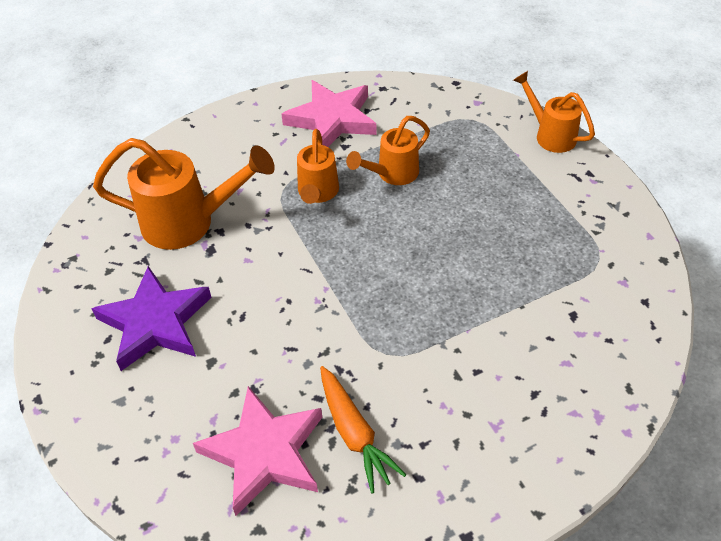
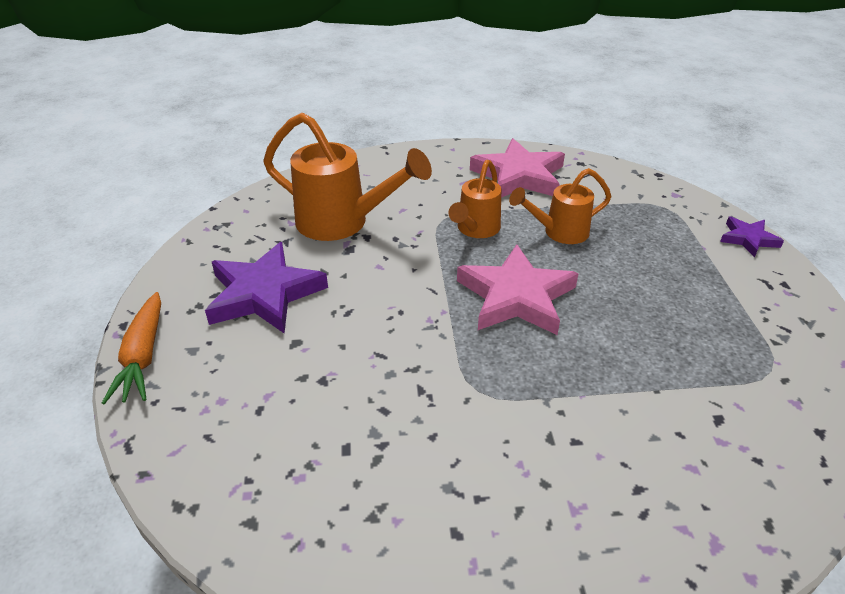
camera: 20 degrees right, 10 degrees down
pink star [193,386,322,516] -> pink star moved to [457,244,579,335]
orange carrot [320,366,406,493] -> orange carrot moved to [102,292,161,405]
orange watering can [513,71,595,153] -> purple star [720,217,784,258]

